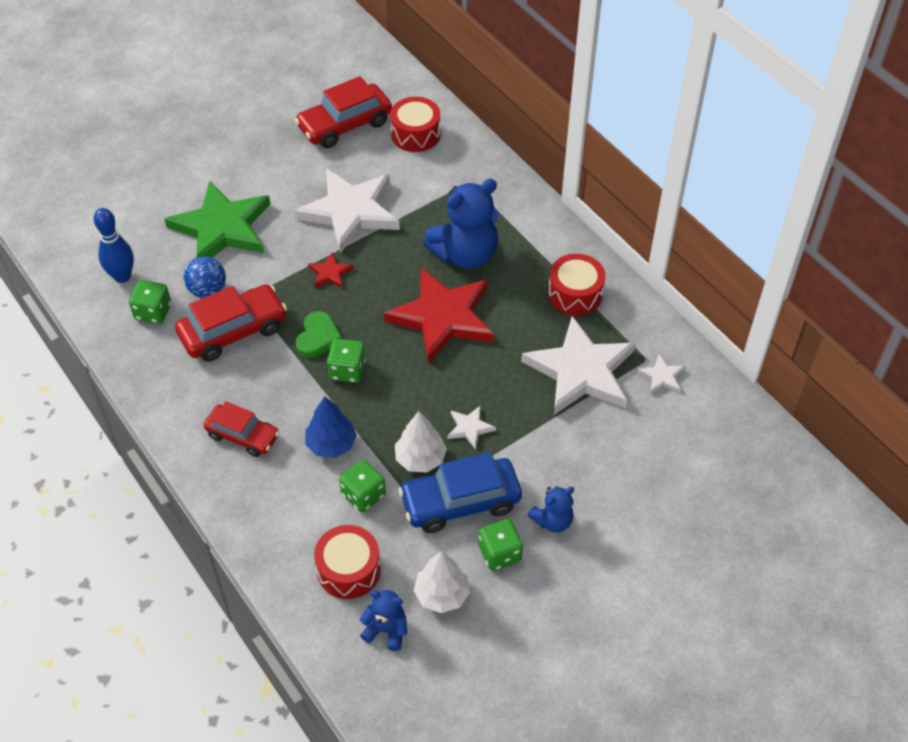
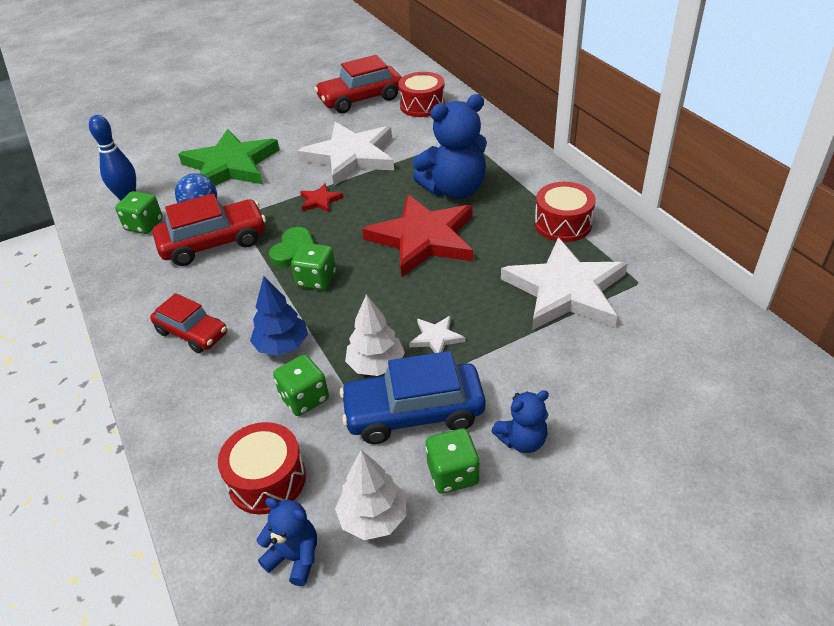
camera: 10 degrees right, 10 degrees down
white star [637,354,685,394] -> none

